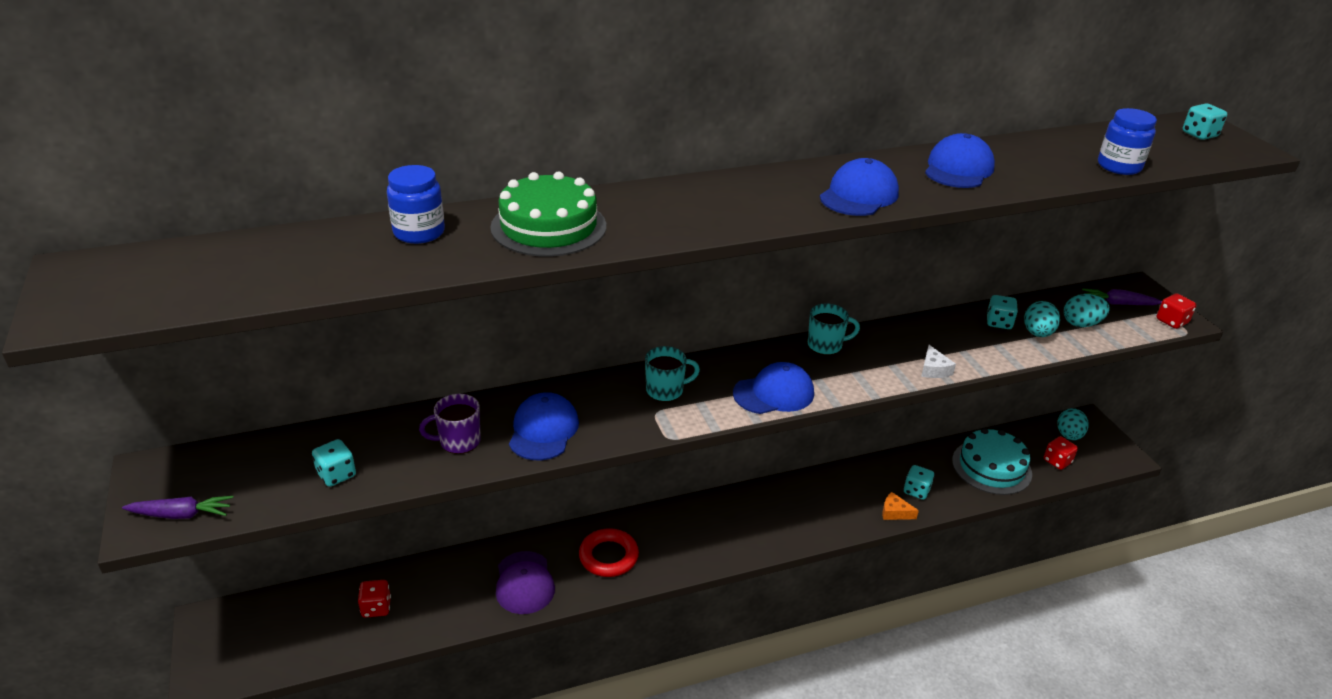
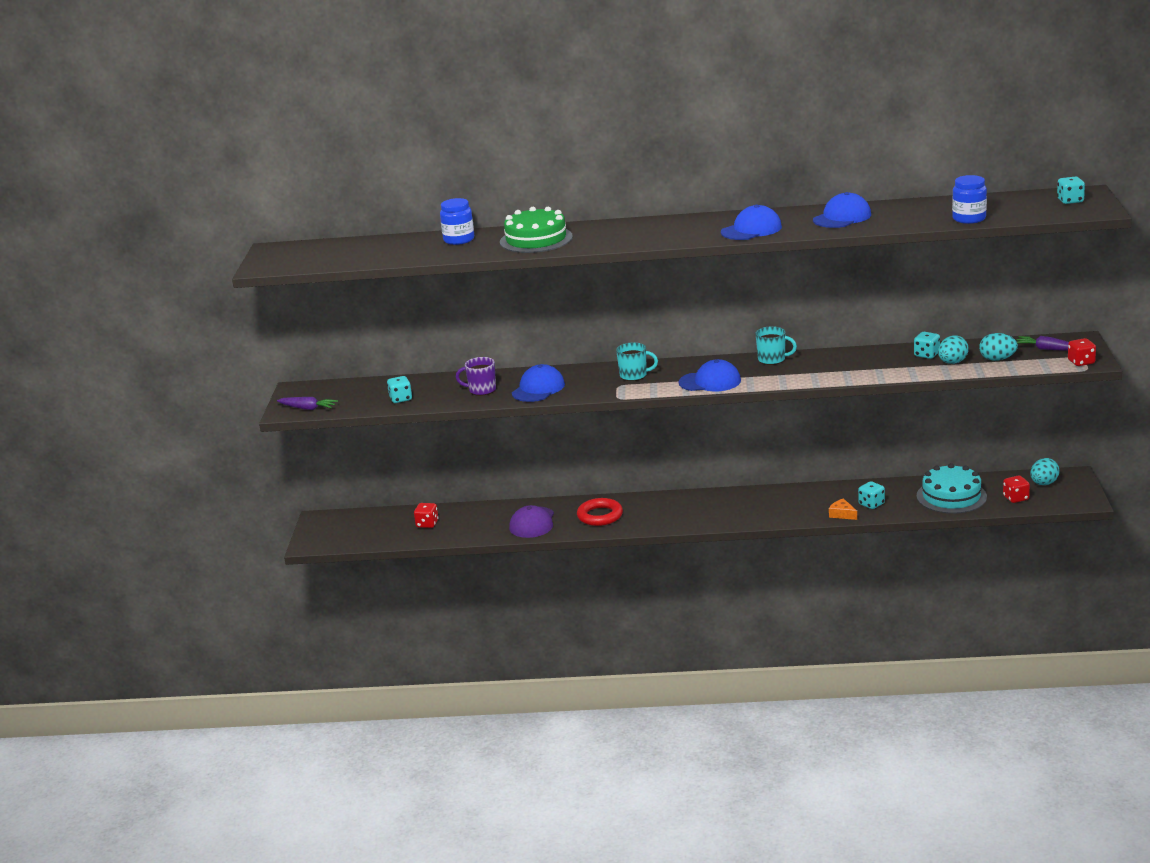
camera: 25 degrees right, 10 degrees down
white cheese [921,345,956,378] -> none

